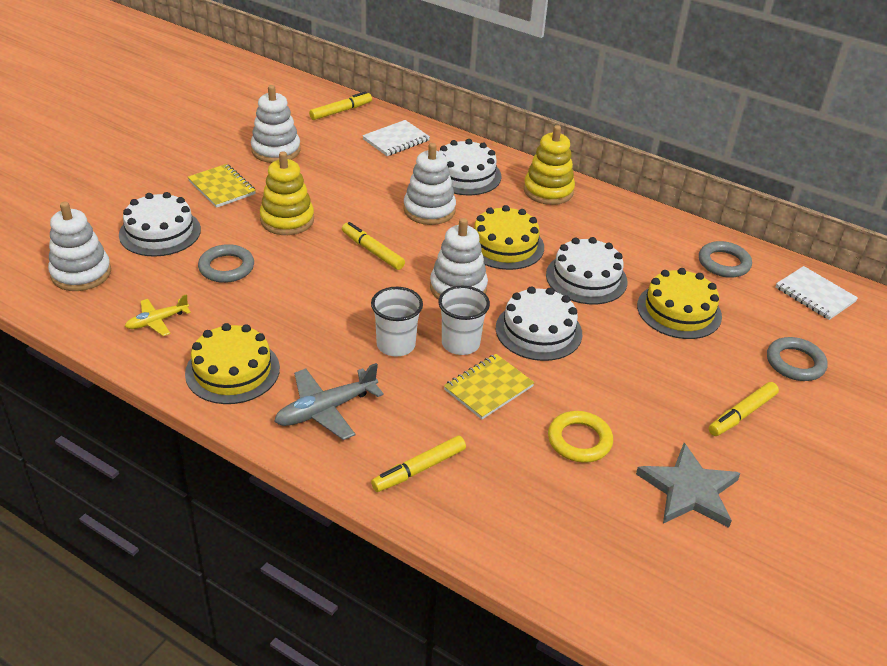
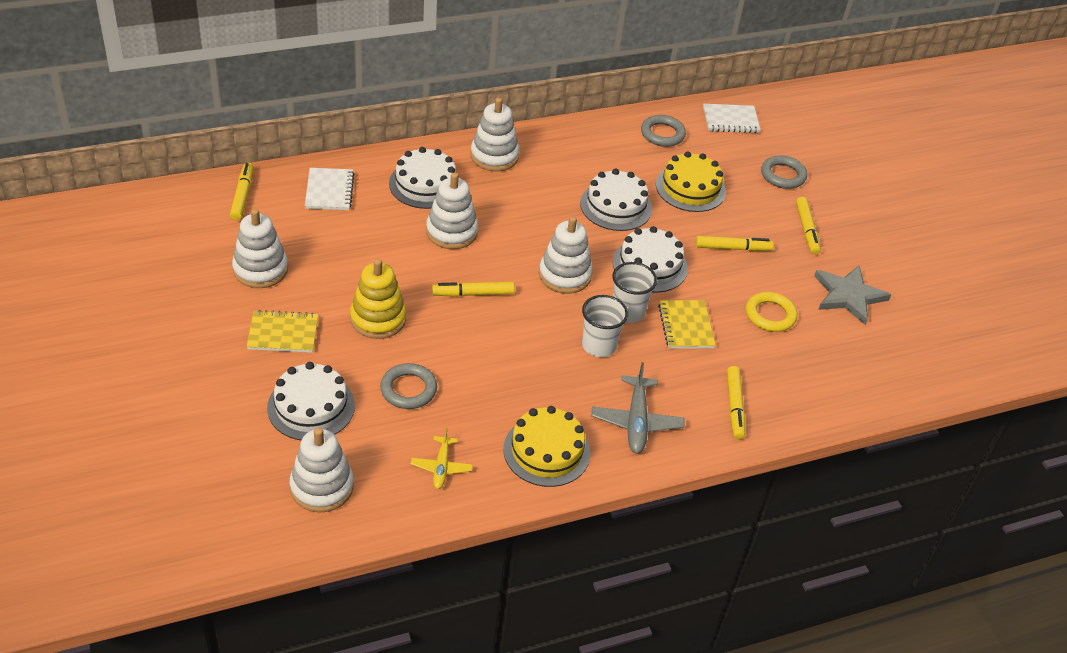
camera: 55 degrees left, 5 degrees up
yellow cake [474,205,544,270] -> none
yellow stacking toy [524,125,575,205] -> white stacking toy [471,98,519,171]
none -> yellow marker [696,236,774,251]

